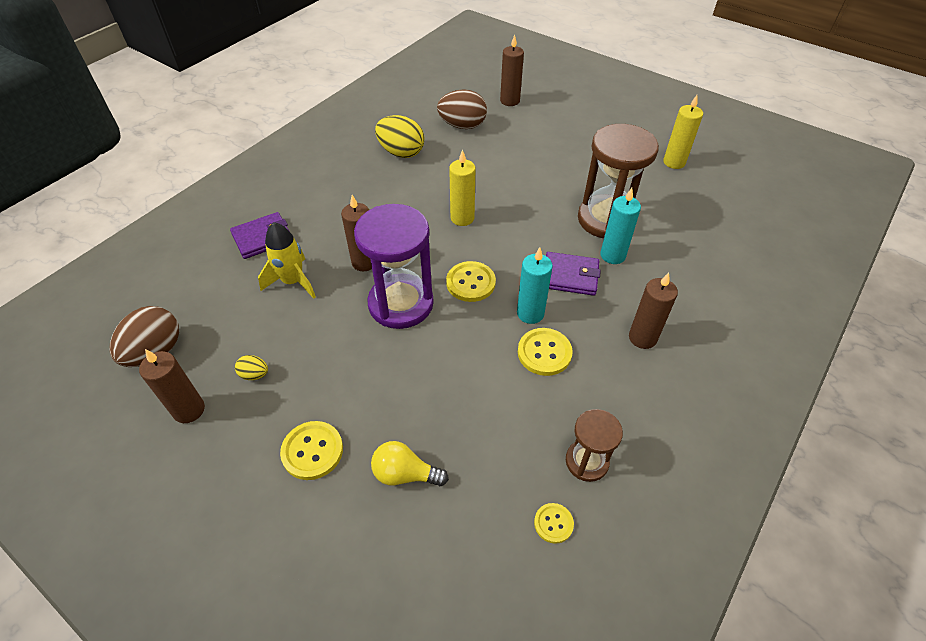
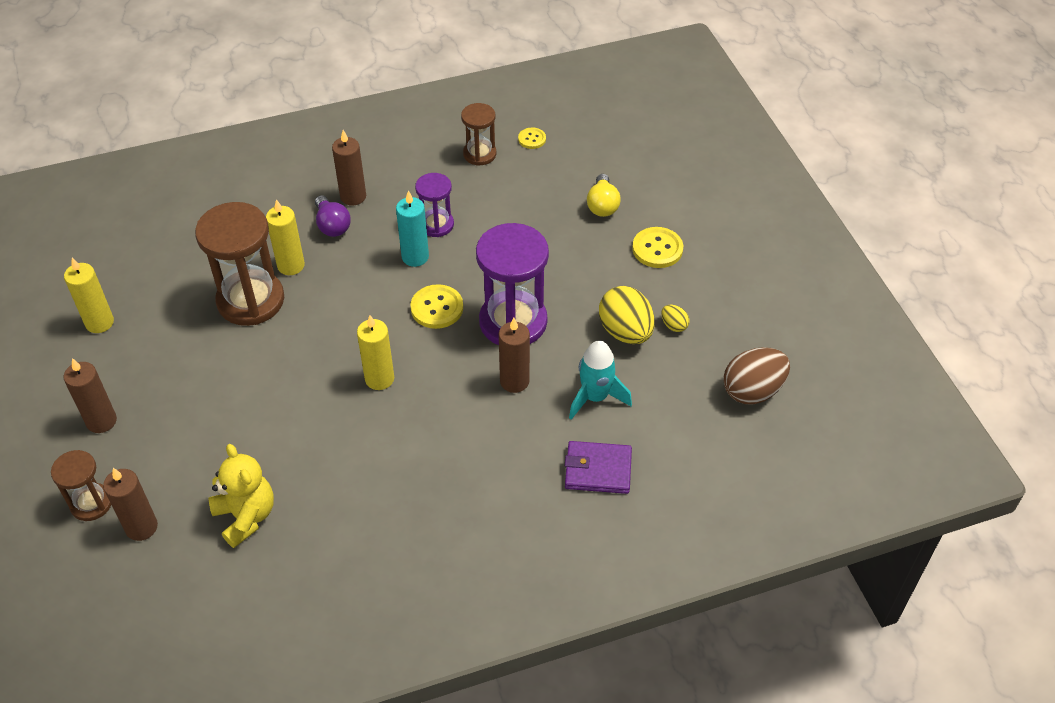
camera: 145 degrees left, 0 degrees up
brown candle [139,349,205,423] -> brown candle moved to [64,358,117,433]
yellow rocket [258,222,316,299] -> turquoise rocket [569,340,632,420]
yellow light bulb [371,441,449,486] -> yellow light bulb turned 45 degrees clockwise [587,174,621,217]
yellow egg [375,115,424,158] -> yellow egg moved to [599,286,655,344]
brown egg [437,89,487,129] -> yellow teddy bear [209,444,274,548]
yellow button [518,328,573,376] -> purple hourglass [415,173,454,237]
purple wallet [546,252,601,296] -> none
turquoise candle [600,188,641,264] -> yellow candle [266,199,305,275]
none -> brown hourglass [51,450,111,521]
none -> purple light bulb [315,195,351,237]

